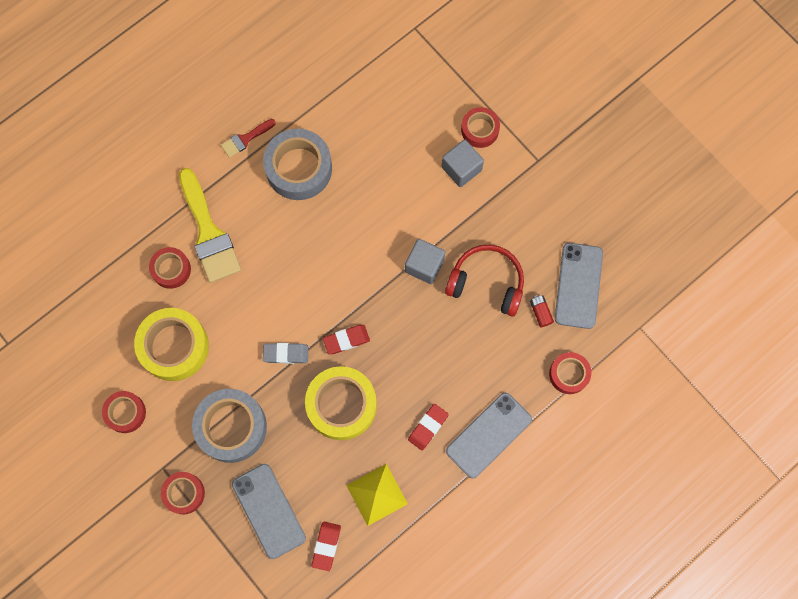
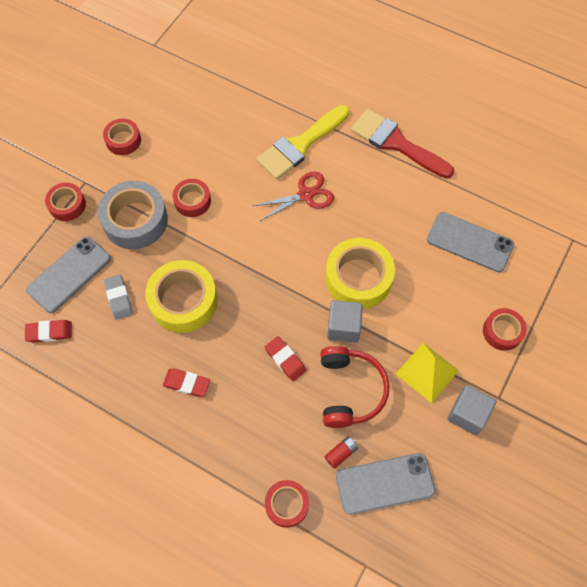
camera: 70 degrees right, 10 degrees down
yellow tape [134,308,209,381] -> yellow tape moved to [325,238,395,309]
red tape [149,247,191,289] -> red tape moved to [173,179,211,217]
red brush [221,119,276,158] -> red brush [351,109,454,179], size x2.02
grey tape [263,129,332,200] -> none
grey eraser [263,343,308,364] -> grey eraser moved to [104,275,133,320]
red eraser [323,325,370,355] -> red eraser moved to [265,336,307,381]
yellow pyramid [346,464,408,526] -> yellow pyramid moved to [396,343,459,403]
grey cube [441,139,484,187] -> grey cube moved to [447,385,496,435]
grey phone [446,392,532,479] -> grey phone moved to [427,212,514,272]
none -> red scissors [253,171,334,221]

